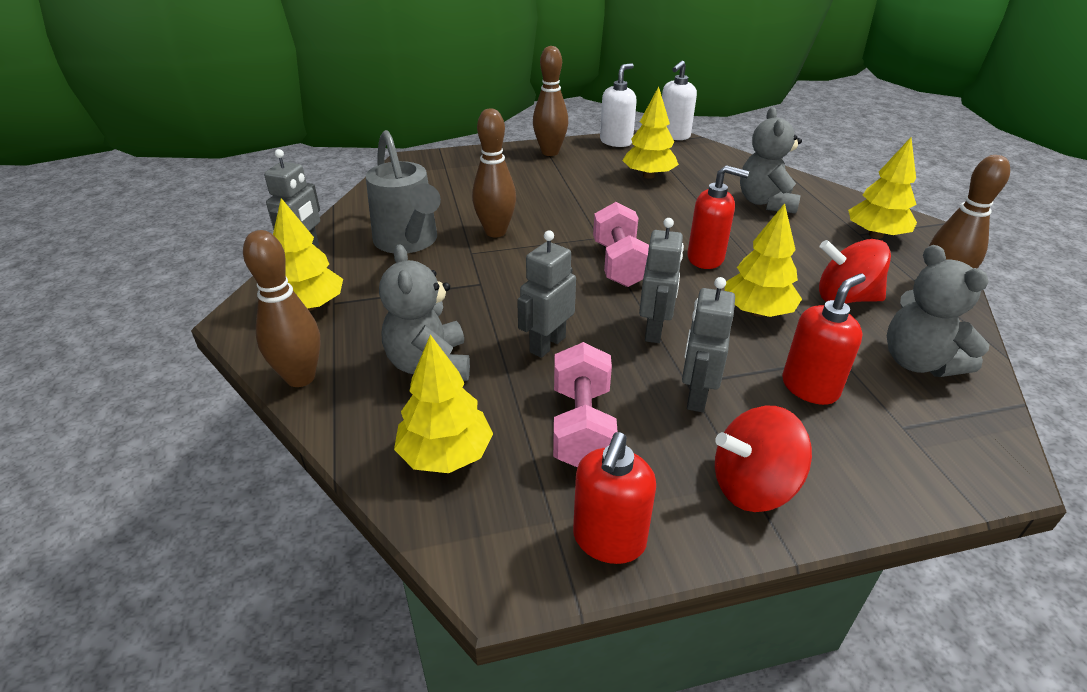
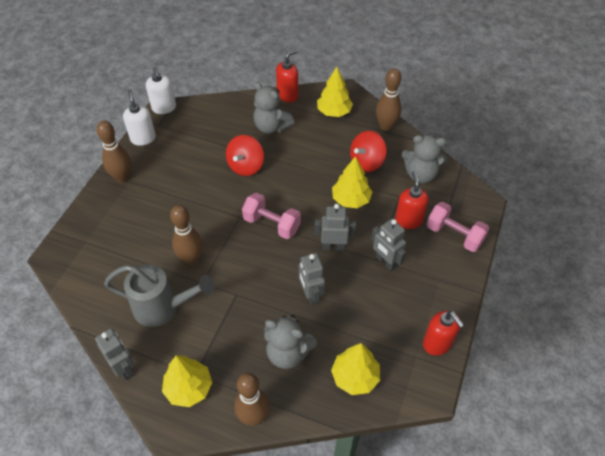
camera: 55 degrees left, 15 degrees up
pink dumbbell [553,342,618,467] -> pink dumbbell moved to [427,202,490,252]
yellow tree [622,86,679,179] -> none
grey robot [639,218,684,343] -> grey robot turned 45 degrees counterclockwise [315,204,356,250]
red soap dispenser [687,165,749,269] -> red soap dispenser moved to [276,49,298,103]
red spinning top [715,406,812,512] -> red spinning top moved to [226,135,264,176]

